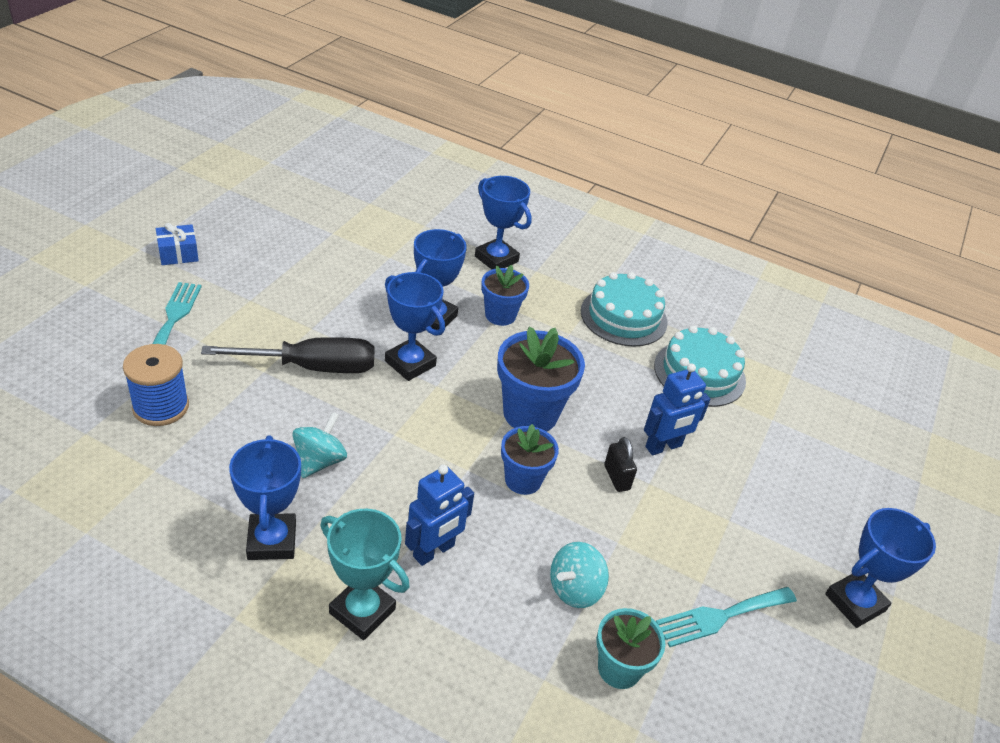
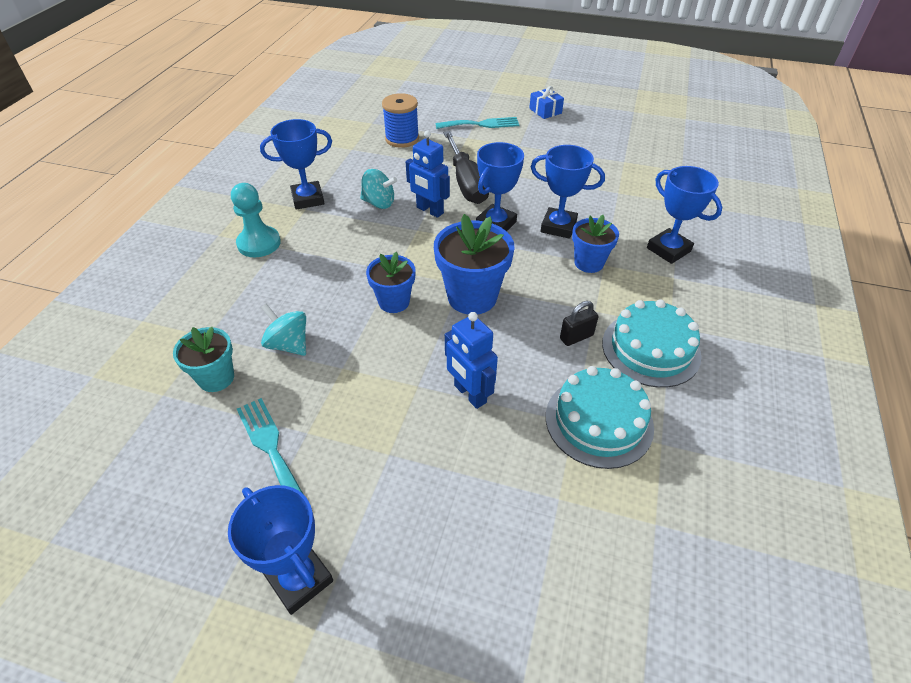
camera: 85 degrees right, 5 degrees up
turquoise trophy [320,509,410,640] -> turquoise pawn [231,183,281,257]
blue robot [405,465,474,566] -> blue robot moved to [406,130,450,218]
blue trophy [475,176,532,270] -> blue trophy turned 75 degrees counterclockwise [647,166,722,264]
black padlock [604,437,637,492] -> black padlock moved to [560,301,599,346]

